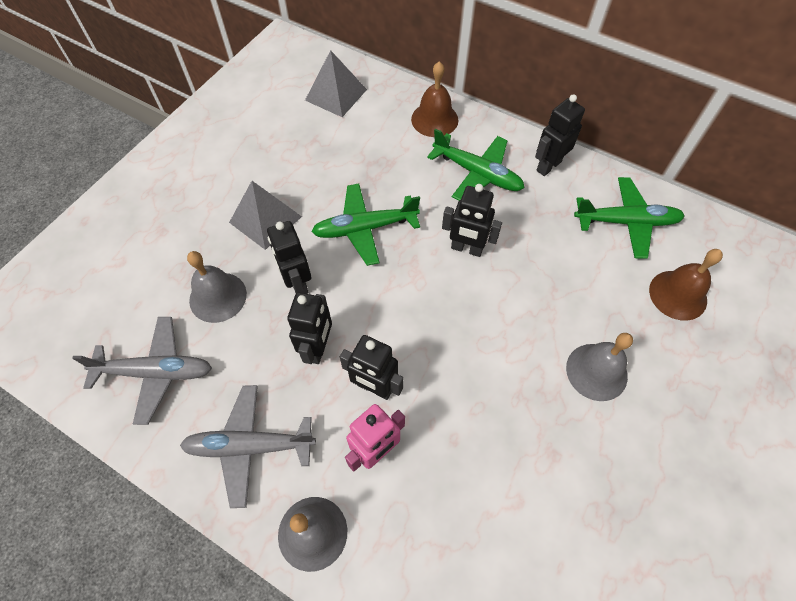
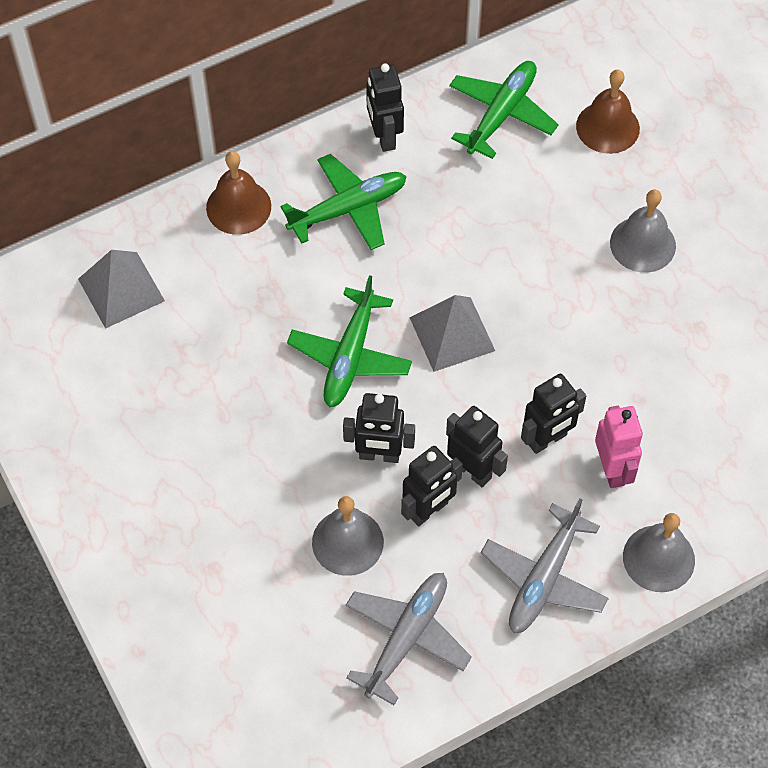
camera: 60 degrees left, 0 degrees up
grey pyramid [229,181,302,250] -> grey pyramid moved to [409,295,495,372]
black robot [442,184,502,257] -> black robot moved to [401,446,463,526]

